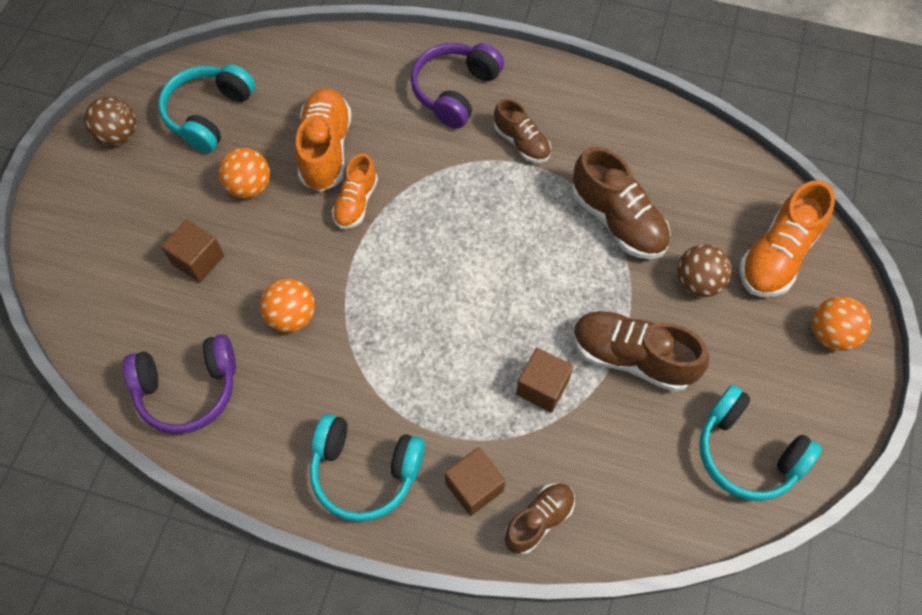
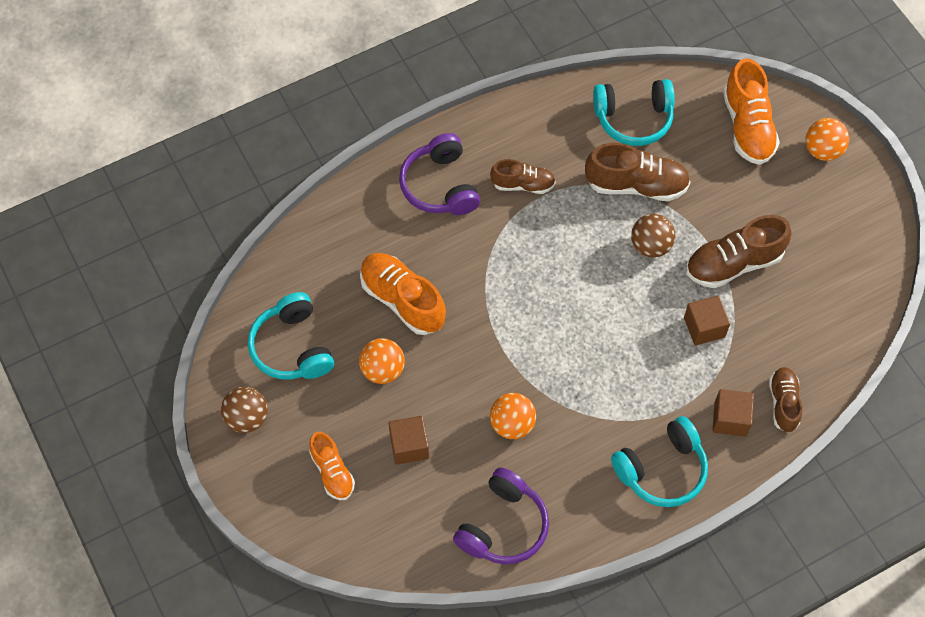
camera: 45 degrees left, 0 degrees up
orange shoe [332,154,378,229] -> orange shoe moved to [309,431,355,500]
brown ball [677,244,732,297] -> brown ball moved to [631,214,675,258]
turquoise headphones [699,385,822,501] -> turquoise headphones moved to [593,79,675,146]

